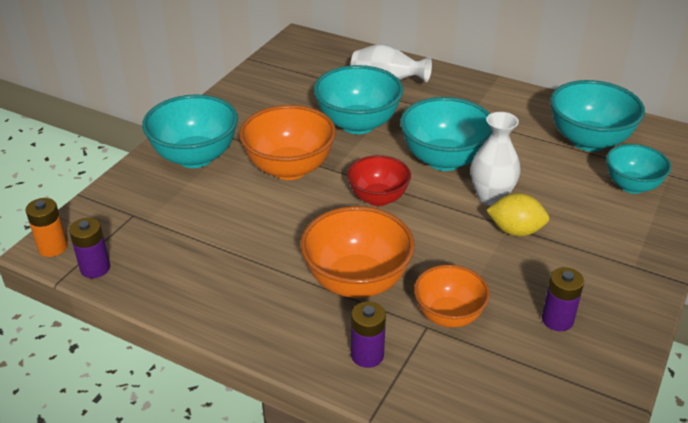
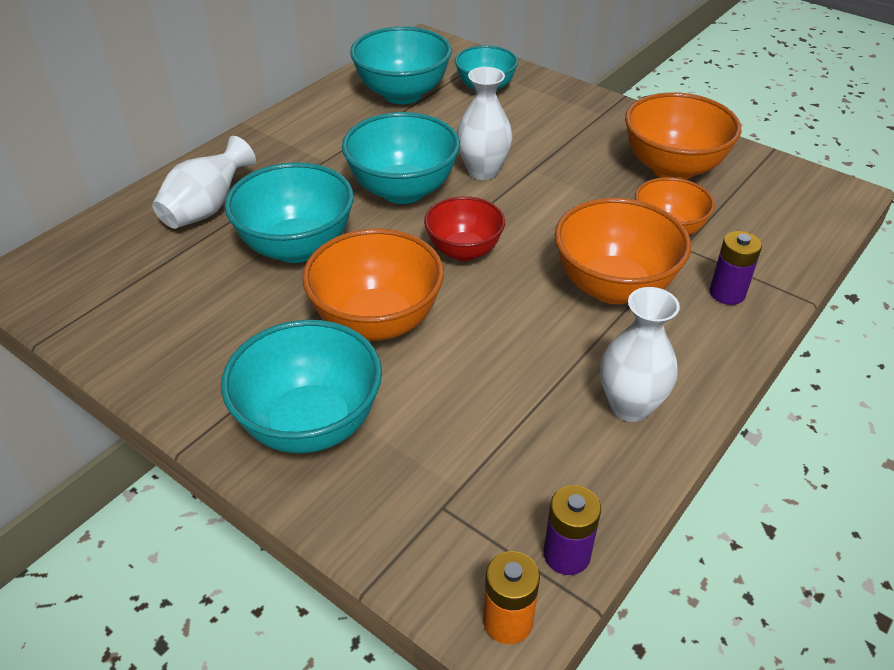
camera: 80 degrees left, 5 degrees up
yellow lemon [486,193,549,236] -> none
purple battery [542,267,584,331] -> orange bowl [625,92,741,180]
none -> white vase [600,287,680,422]

